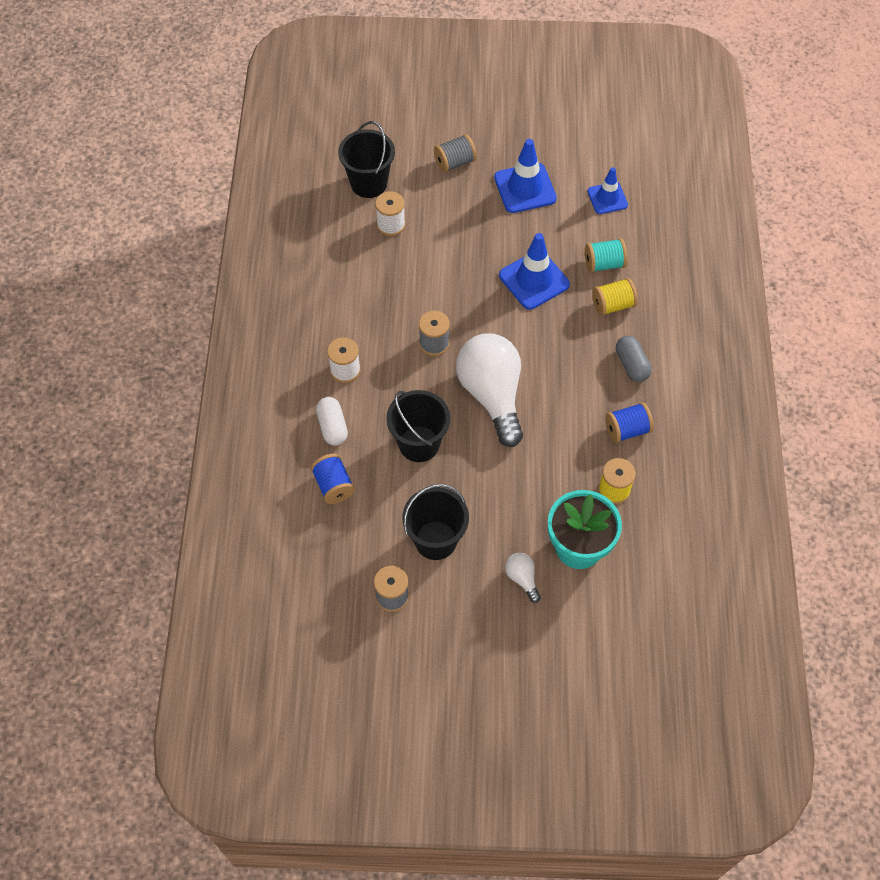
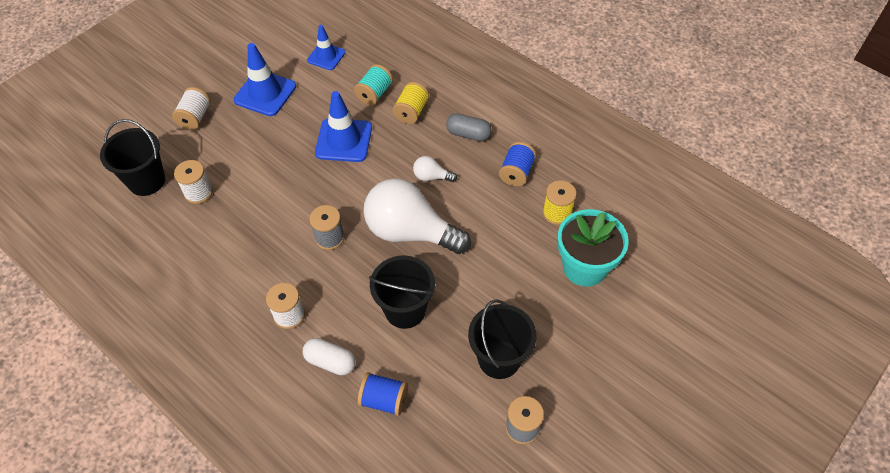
camera: 50 degrees left, 5 degrees down
grey spool [434,134,477,173] -> white spool [172,87,211,130]
white light bulb [505,553,541,603] -> white light bulb moved to [413,156,457,182]

